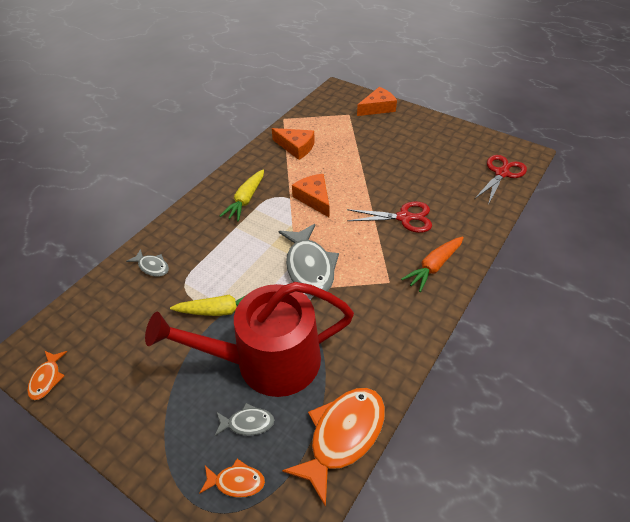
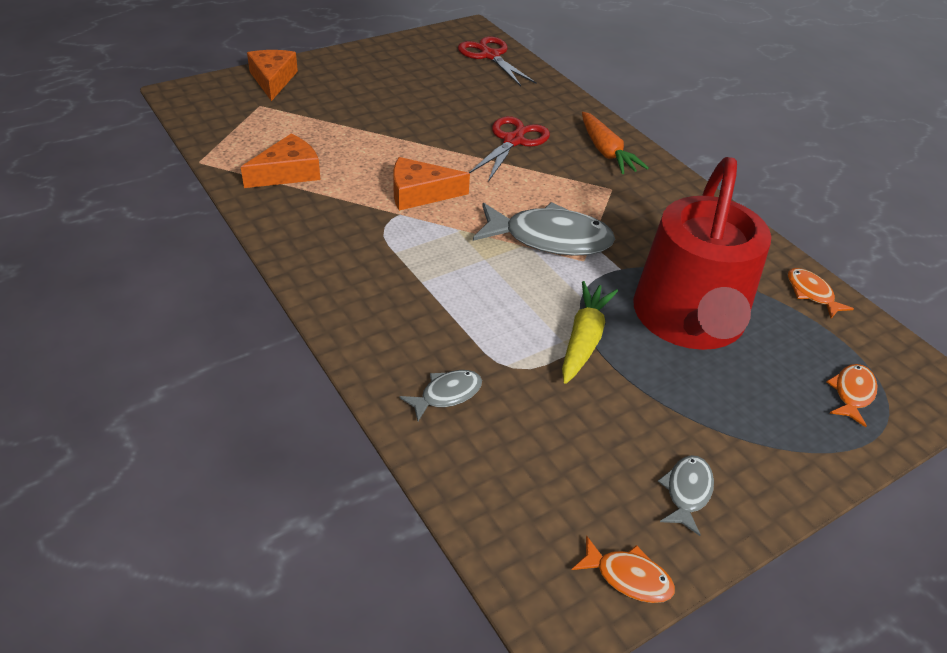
camera: 70 degrees left, 5 degrees down
grey fish [214,403,274,436] -> grey fish moved to [658,455,714,536]
yellow carrot [220,169,264,221] -> none
orange fish [282,388,385,507] -> orange fish [788,268,854,318], size x0.50

